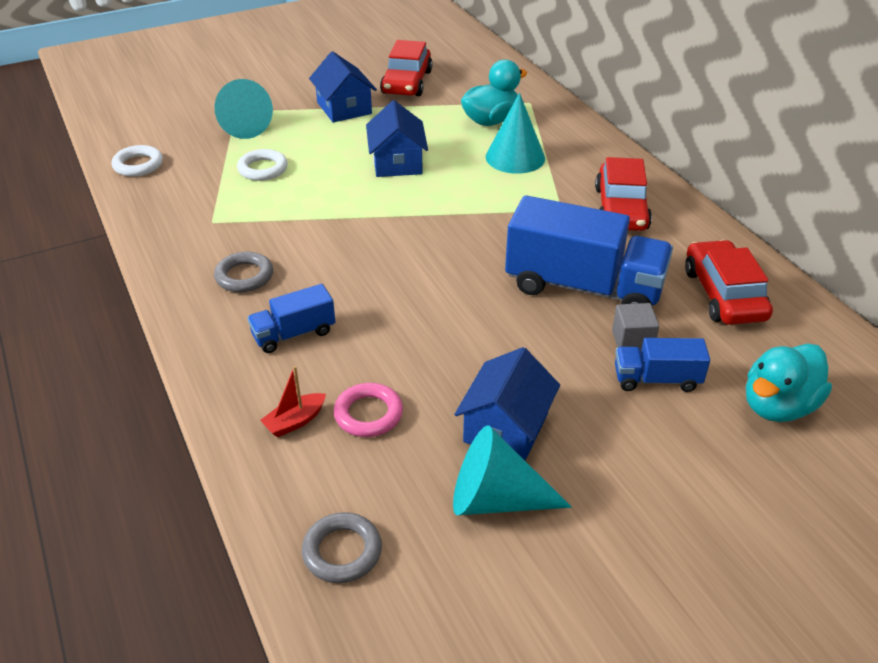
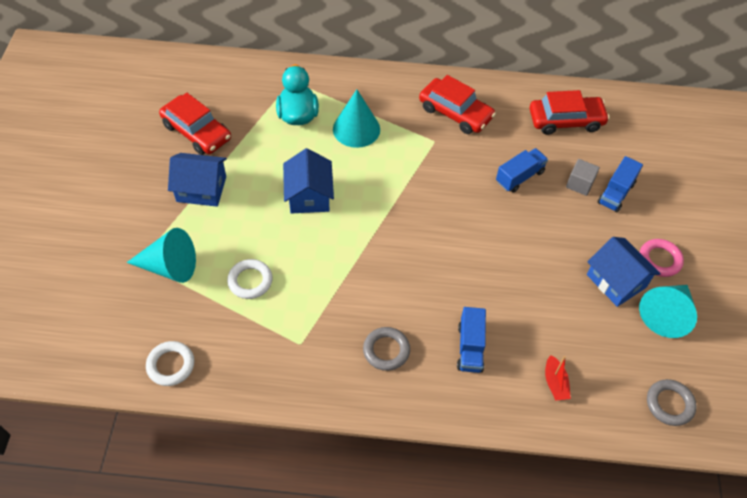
camera: 60 degrees left, 15 degrees up
pink ring [334,383,403,437] -> pink ring moved to [640,239,684,277]
blue house [366,100,428,177] -> blue house turned 60 degrees clockwise [283,148,334,213]
blue truck [505,195,673,305] -> blue truck [496,148,548,193], size x0.50
red car [685,240,773,325] -> red car turned 150 degrees clockwise [530,90,610,135]
turquoise duck [746,343,832,422] -> none

